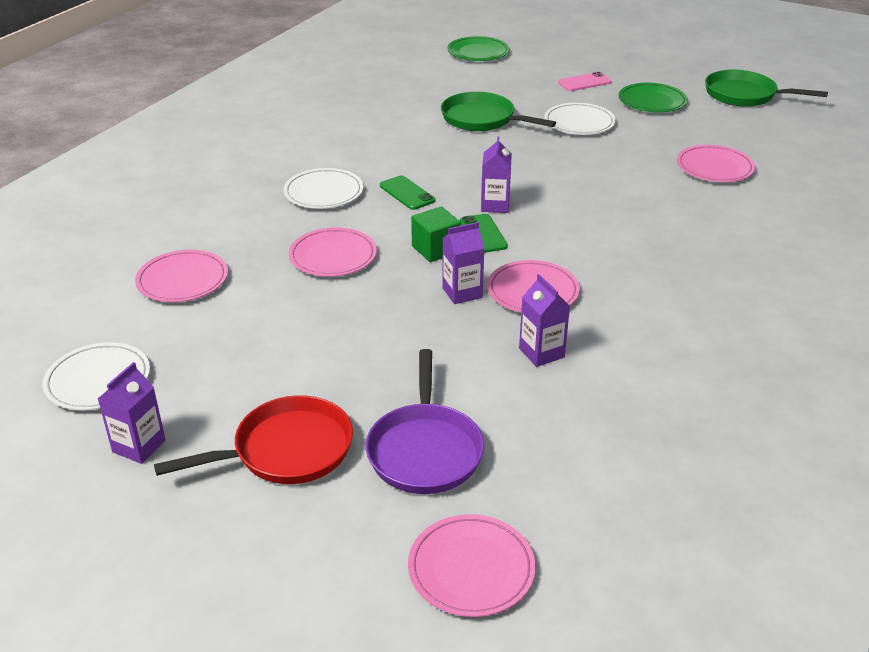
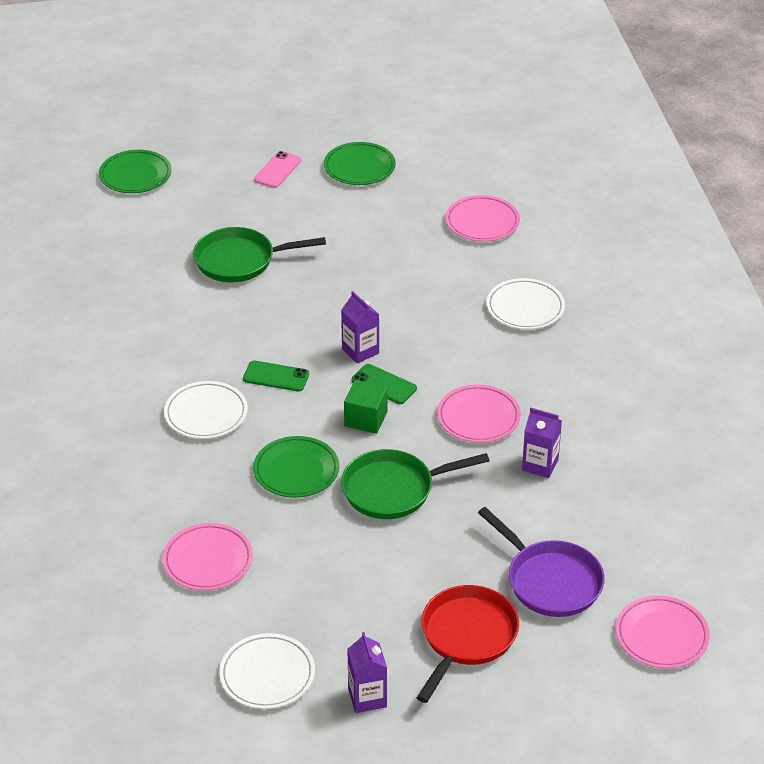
camera: 40 degrees left, 5 degrees up
pink plate [289,228,377,277] -> green plate [253,436,339,498]
purple carton [442,222,484,304] -> none
white plate [544,103,616,135] -> white plate moved to [486,278,565,330]
green pan [705,70,828,107] -> green pan moved to [341,449,490,519]

